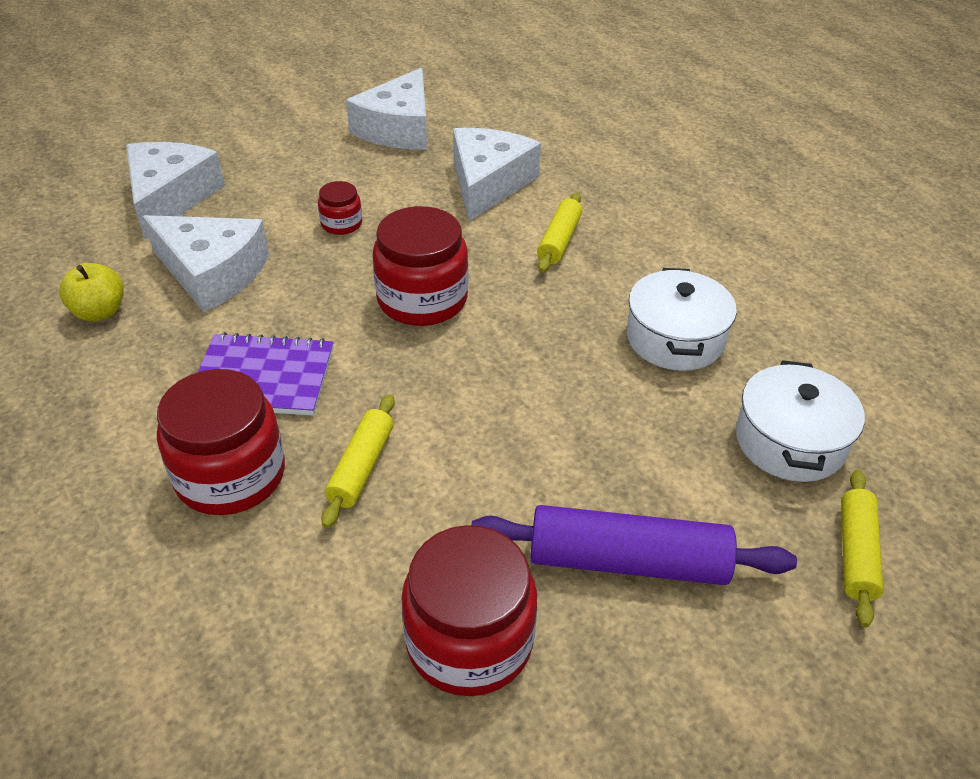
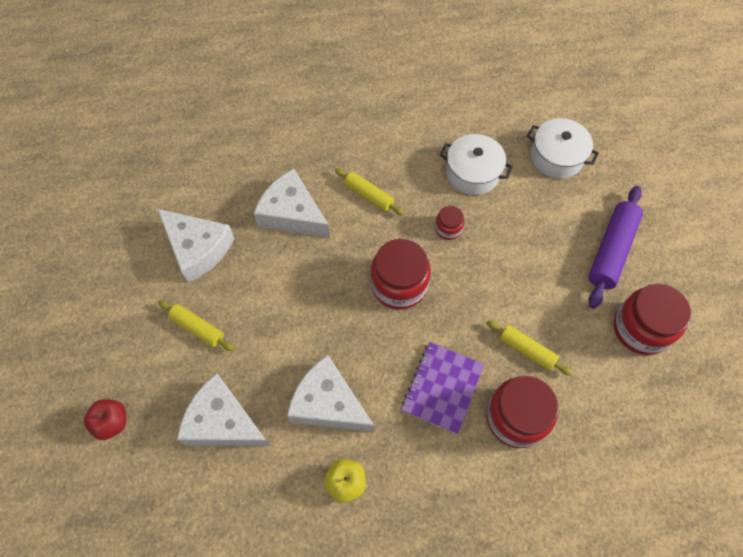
camera: 70 degrees left, 20 degrees up
white cheese [143,215,269,312] -> white cheese turned 105 degrees counterclockwise [287,355,374,432]
red jar [318,181,362,235] -> red jar moved to [435,206,464,240]
yellow rolling pin [841,470,883,627] -> yellow rolling pin moved to [158,300,235,351]
none -> red apple [84,399,126,440]

